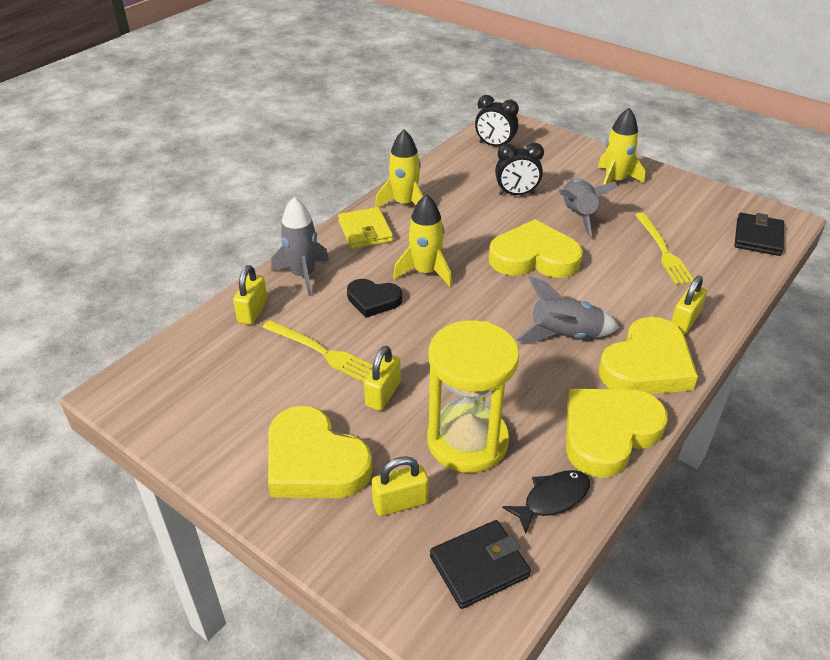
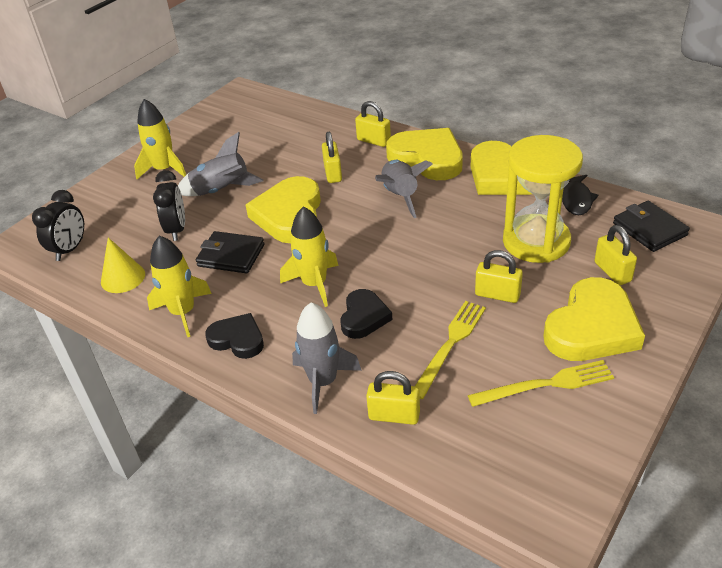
camera: 90 degrees left, 0 degrees up
yellow wallet [338,207,393,249] -> black heart [205,313,264,359]
black fish [502,470,590,534] -> black fish turned 135 degrees counterclockwise [562,175,598,215]
yellow fork [635,213,694,285] -> yellow fork moved to [468,360,614,407]
black wallet [735,213,784,256] -> black wallet moved to [196,231,264,274]
none -> yellow cone [101,237,145,293]
none -> yellow padlock [322,132,342,183]

